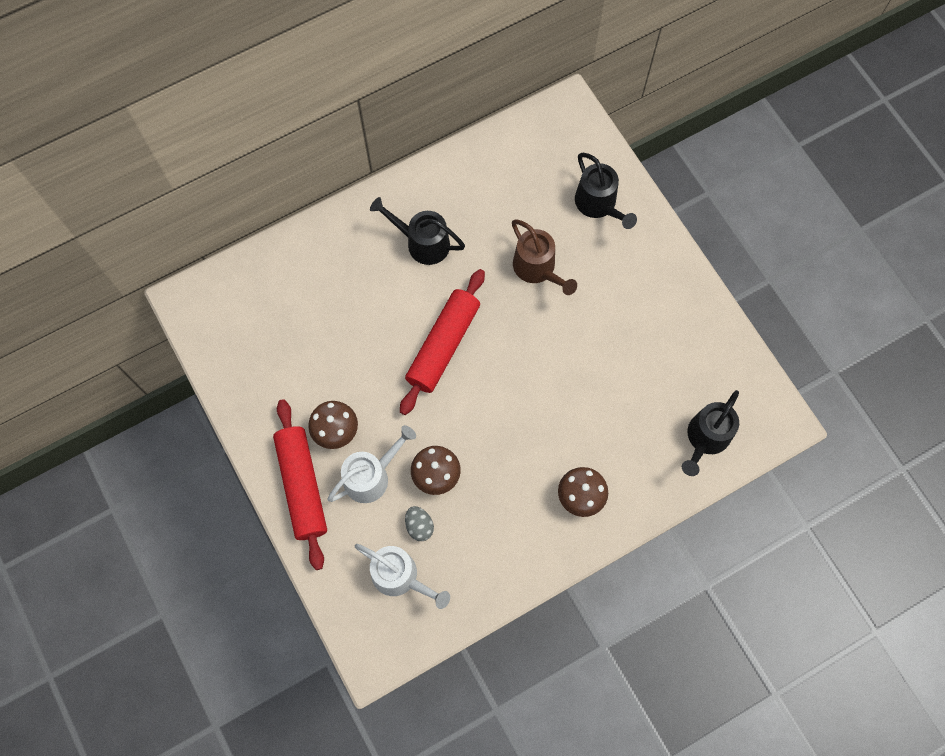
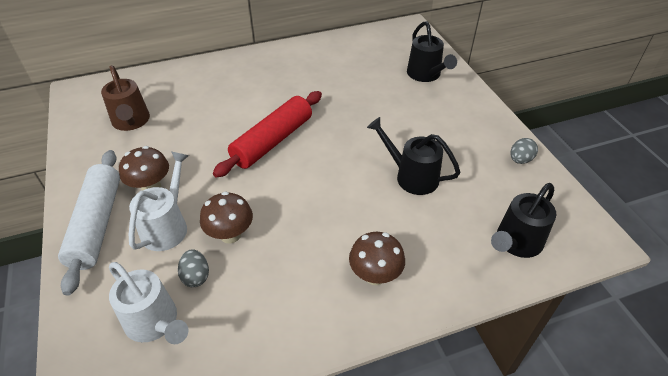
camera: 10 degrees right, 25 degrees down
red rolling pin [273,399,327,570] -> white rolling pin [58,150,120,296]
white watering can [327,425,416,503] -> white watering can turned 45 degrees counterclockwise [129,152,189,251]
black watering can [370,197,465,265] -> black watering can moved to [367,117,460,195]
brown watering can [512,219,577,295] -> brown watering can moved to [101,65,150,131]
none -> grey egg [510,138,538,164]

